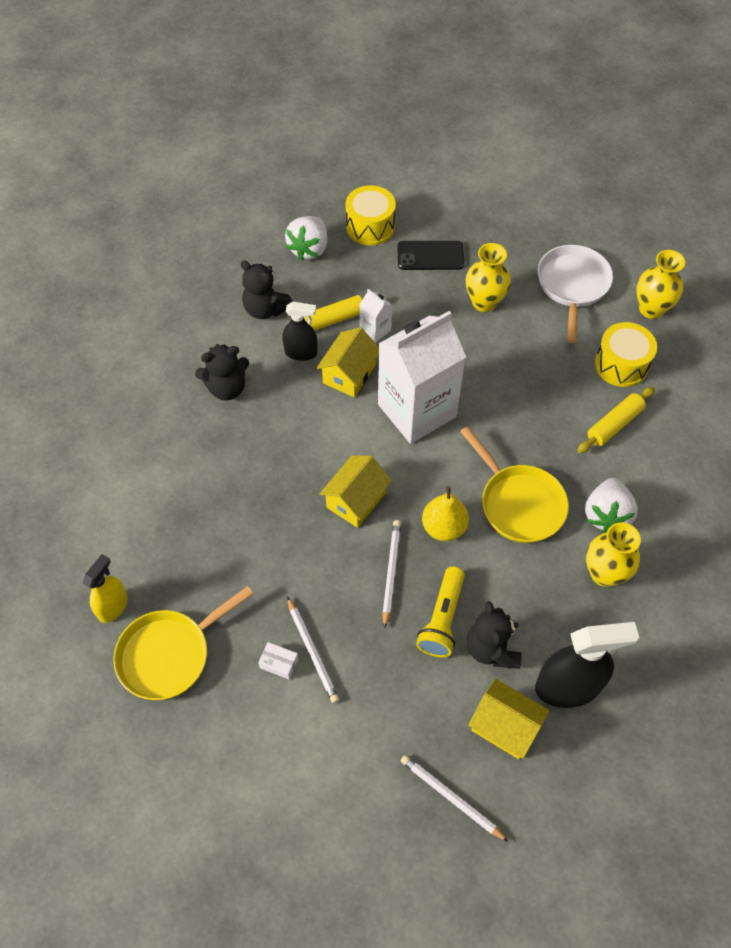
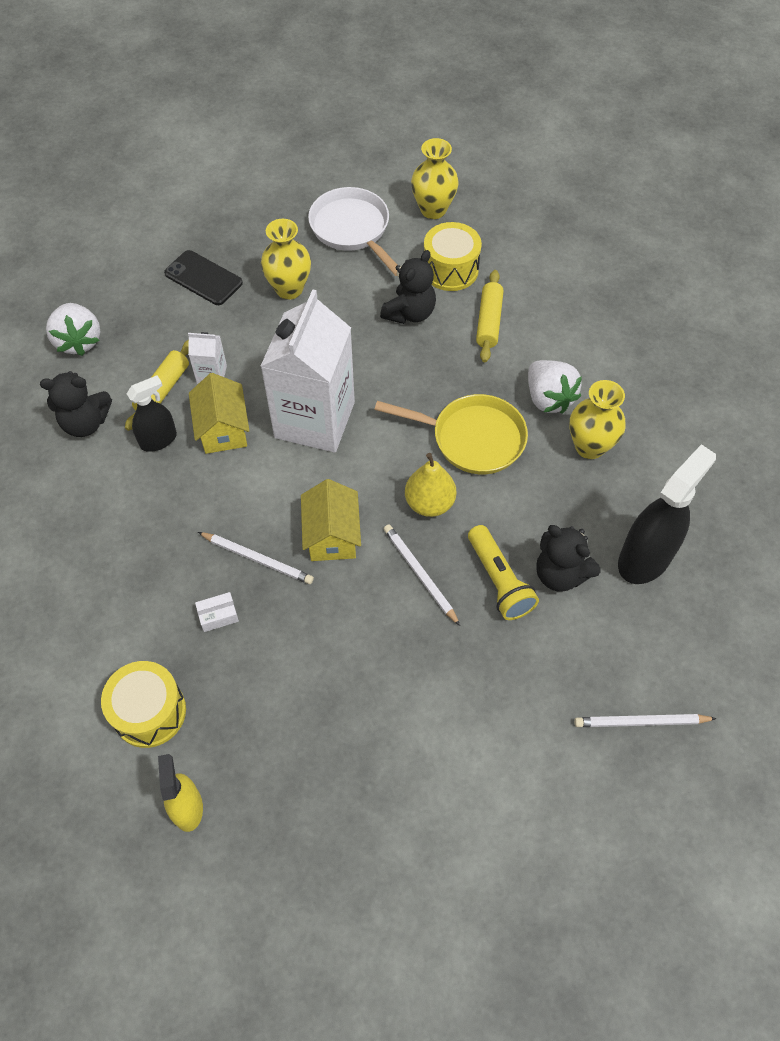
camera: 40 degrees left, 0 degrees up
yellow pan [113,586,254,700] -> none
black teddy bear [195,344,249,400] -> black teddy bear moved to [380,250,436,324]
white box [258,642,299,679] -> white box moved to [195,592,239,632]
white pencil [287,597,339,703] -> white pencil moved to [198,532,314,584]
yellow drum [346,185,396,245] -> yellow drum moved to [101,661,186,748]
black phone [398,241,464,270] -> black phone turned 75 degrees clockwise [164,250,243,305]
yellow house [469,679,550,759] -> none

